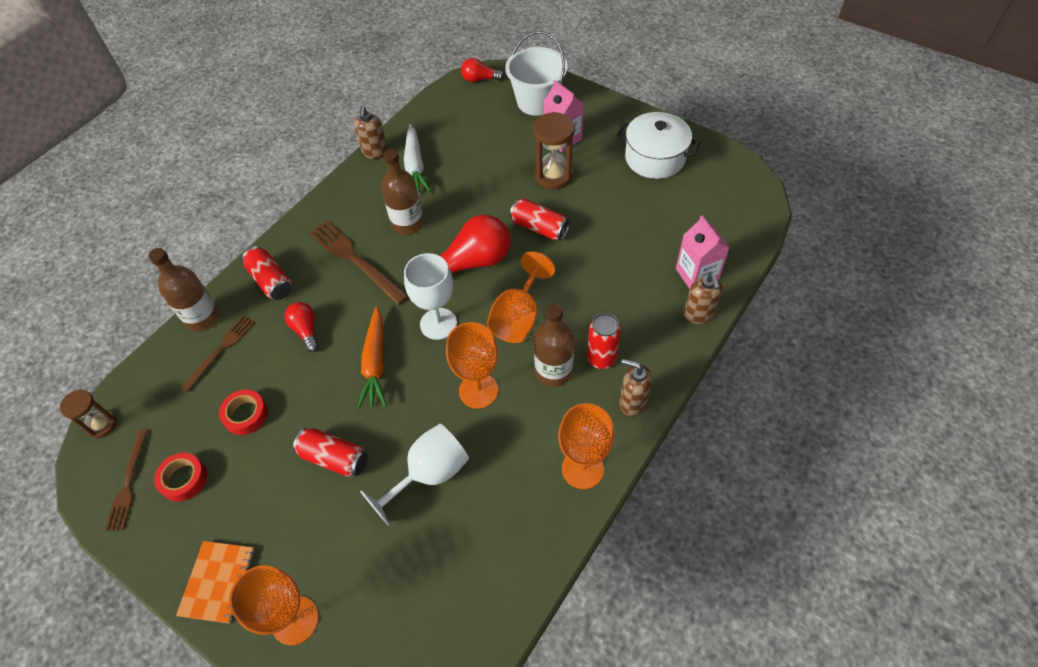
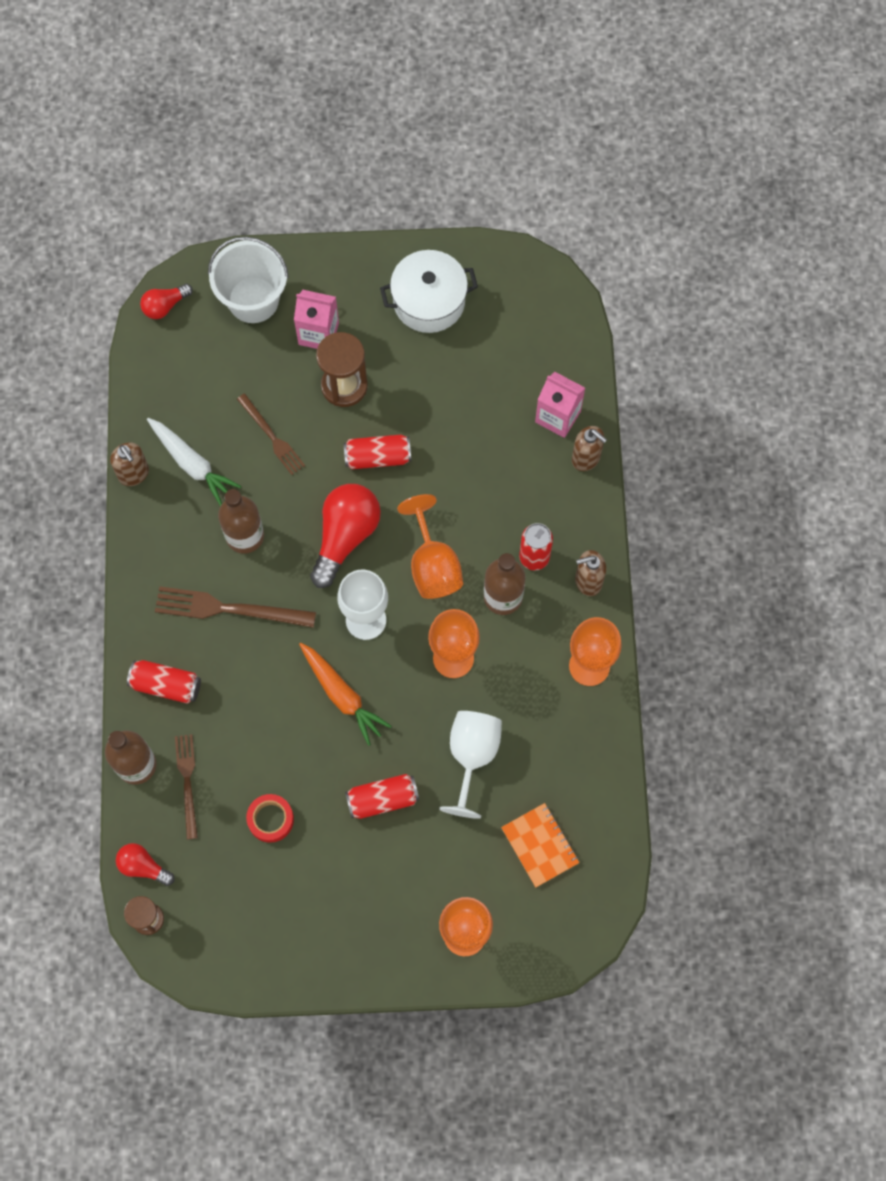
camera: 40 degrees left, 15 degrees up
brown fork [105,429,148,531] -> brown fork moved to [237,394,305,475]
red tape [154,453,207,502] -> none
orange notebook [176,541,254,624] -> orange notebook moved to [501,803,580,887]
red light bulb [284,302,319,352] -> red light bulb moved to [116,843,175,886]

